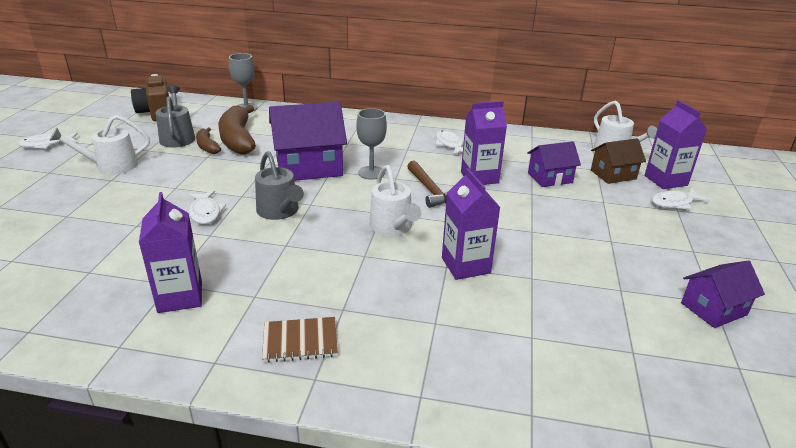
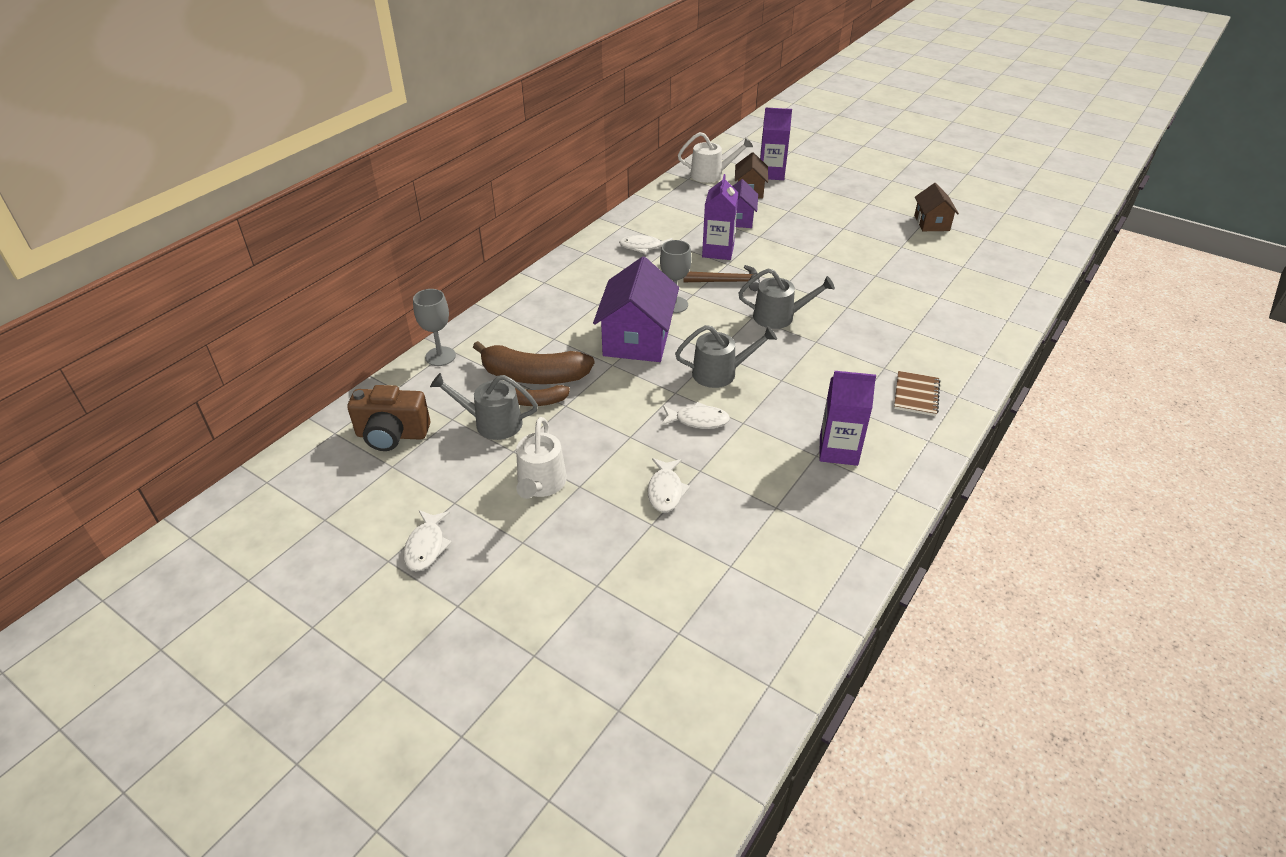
camera: 65 degrees left, 10 degrees up
white watering can [369,165,421,236] -> grey watering can [738,269,835,329]
purple carton [442,168,501,280] -> none
white fish [652,188,709,210] -> white fish moved to [647,458,690,513]
purple house [681,261,765,328] -> brown house [914,183,959,231]

